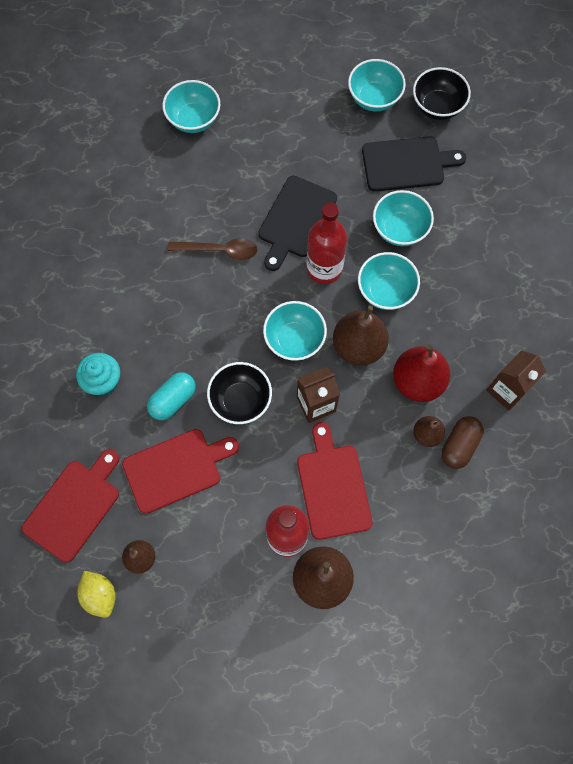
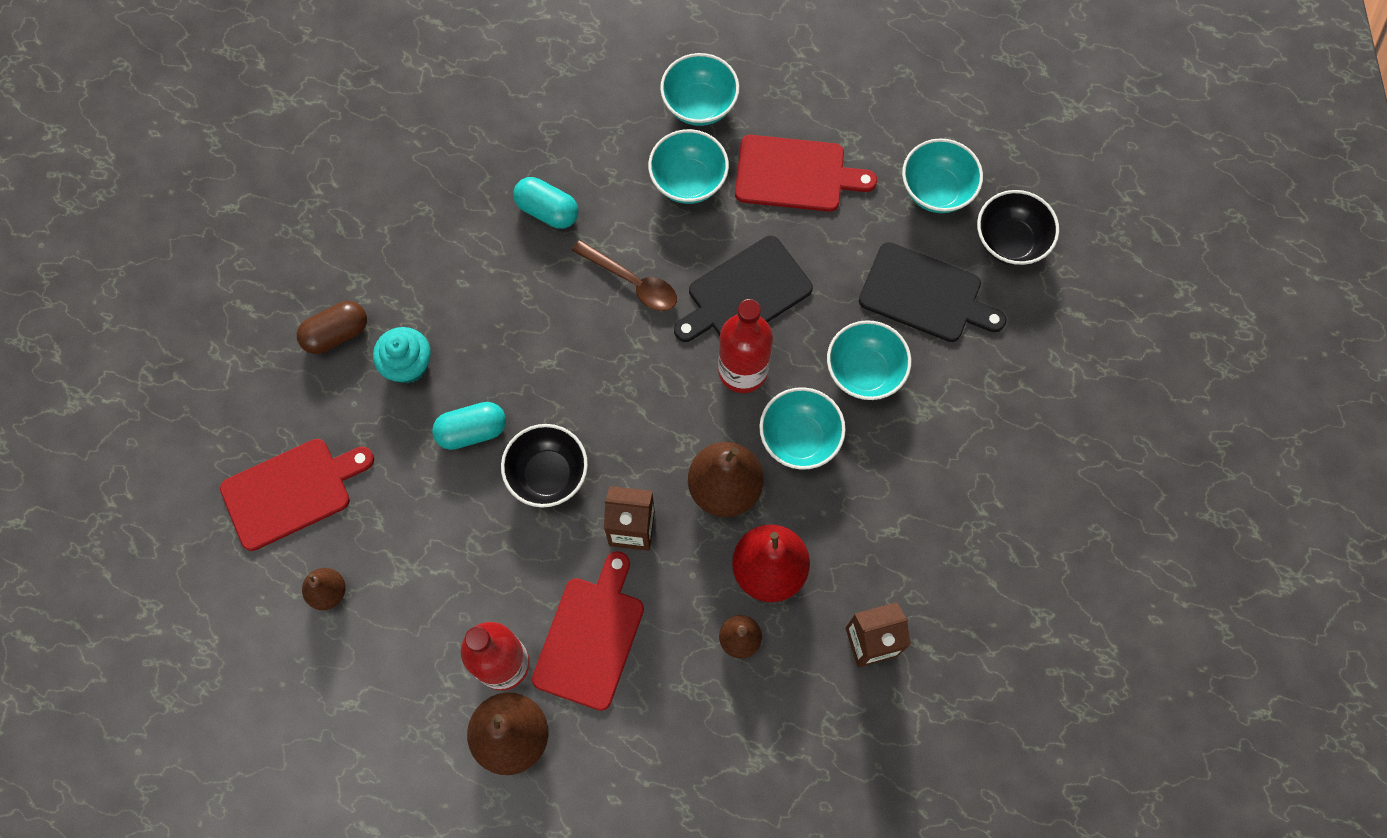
camera: 30 degrees right, 0 degrees up
yellow lemon [77,571,116,618] -> none
red cutting board [122,429,239,514] -> red cutting board moved to [735,135,877,212]
turquoise bowl [263,301,327,361] -> turquoise bowl moved to [648,129,729,204]
brown capsule [441,416,484,469] -> brown capsule moved to [297,301,367,354]
none -> turquoise capsule [513,177,579,229]

